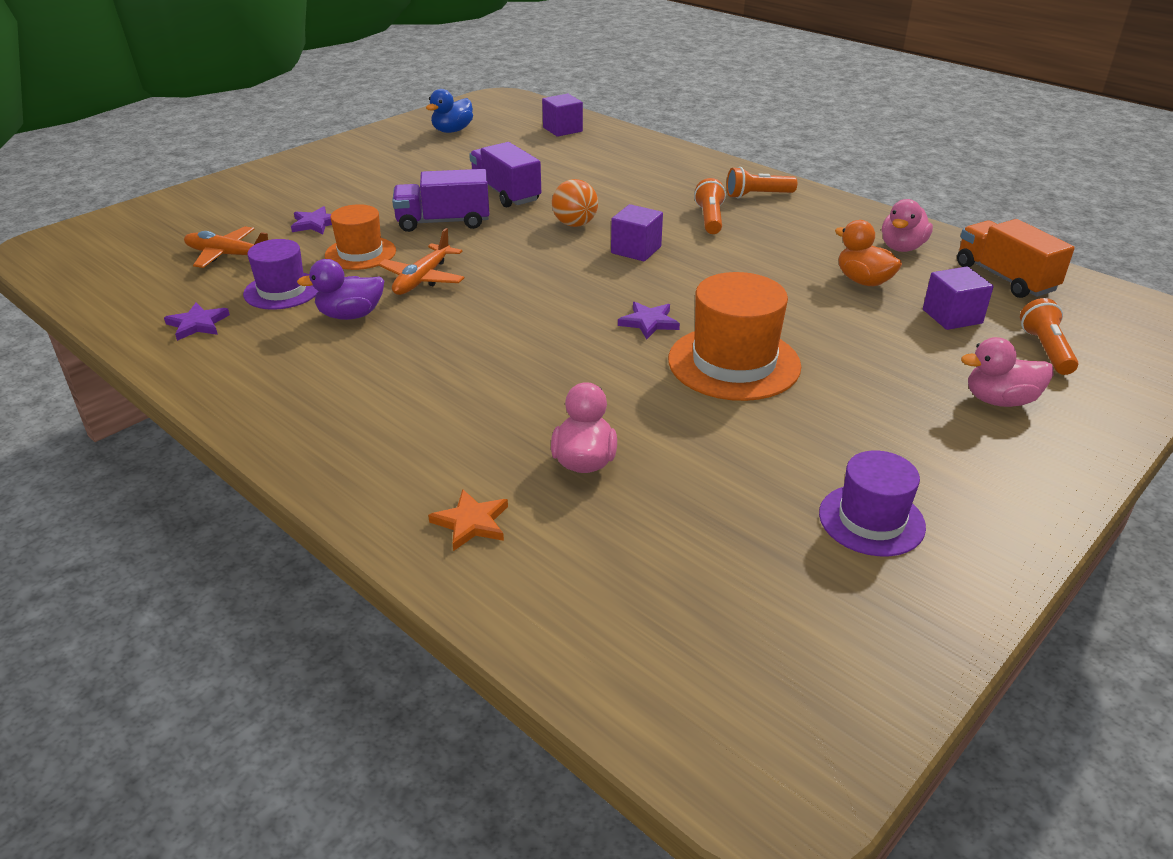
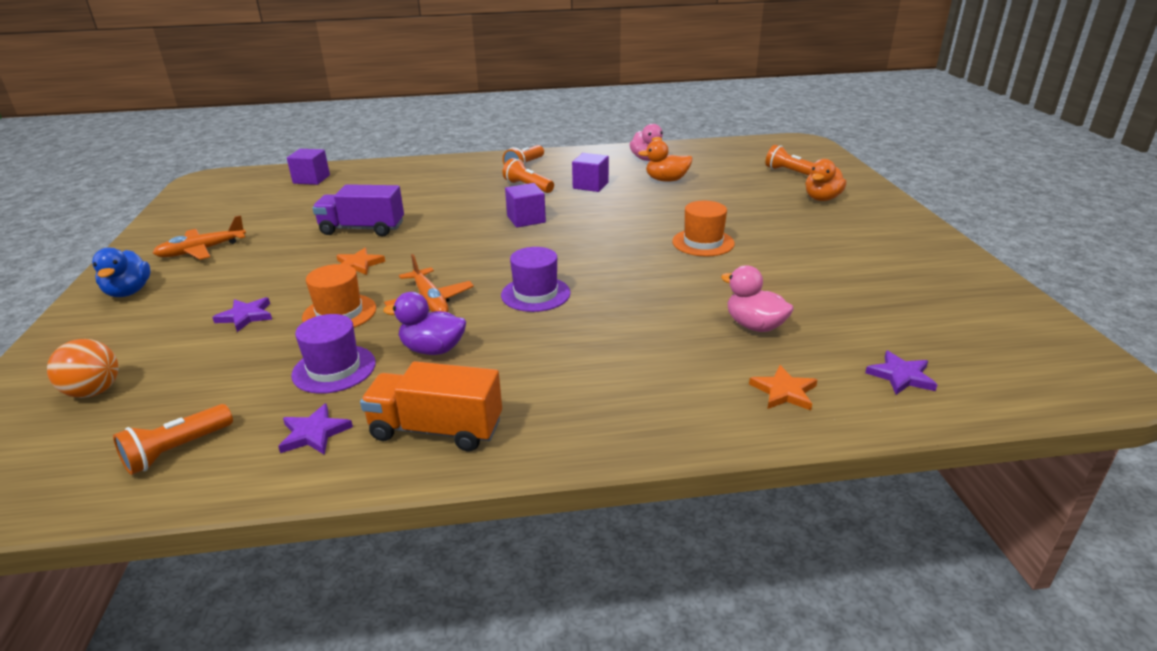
camera: 50 degrees left, 5 degrees down
orange plane [184,226,268,268] -> orange plane moved to [153,215,246,260]
purple duck [297,259,384,320] -> purple duck turned 75 degrees clockwise [383,292,466,355]
purple truck [392,169,489,232] -> orange star [336,248,385,275]
blue duck [426,89,473,133] -> blue duck moved to [92,248,151,297]
orange ball [552,179,598,227] -> orange ball moved to [47,339,118,398]
purple star [618,302,680,339] -> purple star moved to [865,351,938,395]
orange hat [668,272,801,401] -> orange hat [672,201,735,257], size x0.64
purple hat [819,450,926,556] -> purple hat moved to [501,247,571,312]
purple cube [923,267,994,330] -> purple cube moved to [572,153,609,192]
orange truck [957,219,1075,298] -> orange truck moved to [360,361,502,451]
pink duck [961,337,1054,407] -> orange duck [805,159,846,201]
none -> orange flashlight [113,404,233,475]

